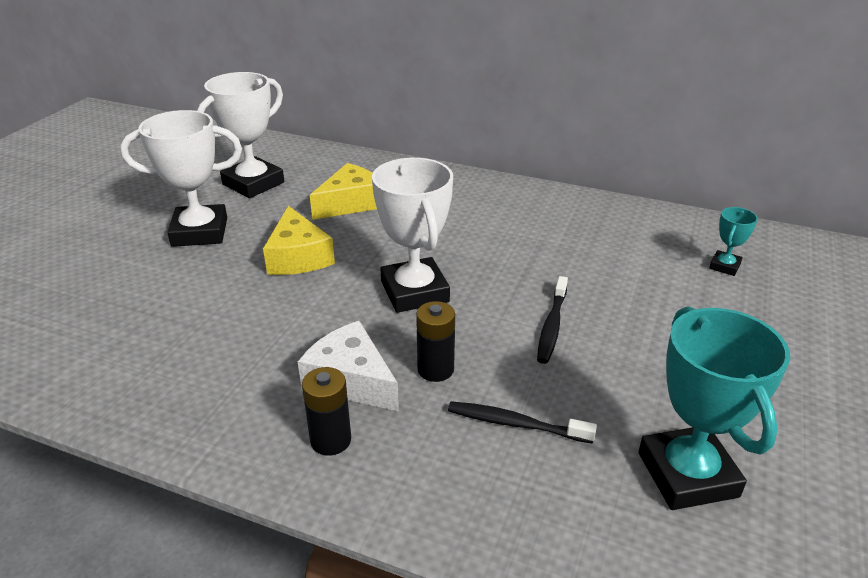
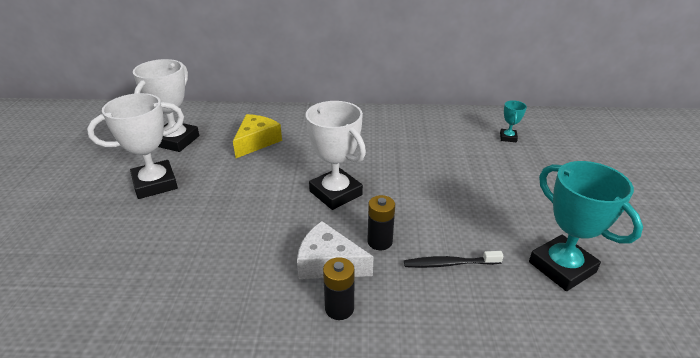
camera: 20 degrees left, 0 degrees up
yellow cheese [263,206,335,275] -> none
black toothbrush [537,276,568,364] -> none

